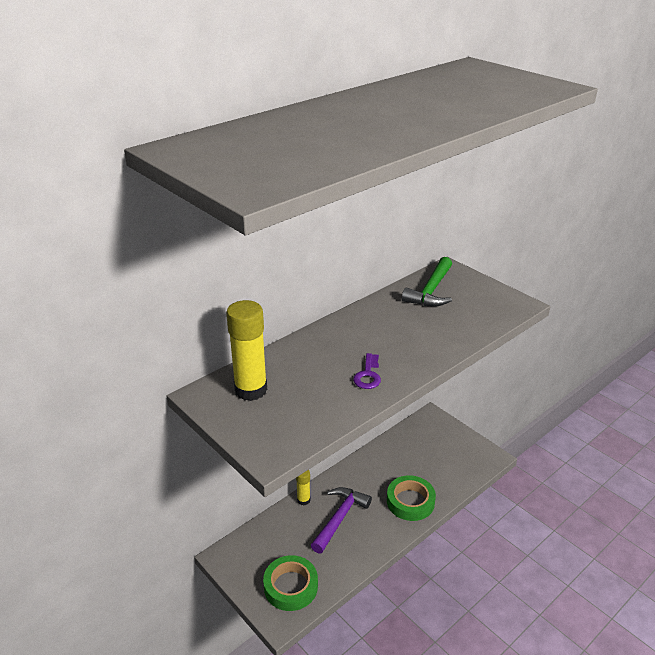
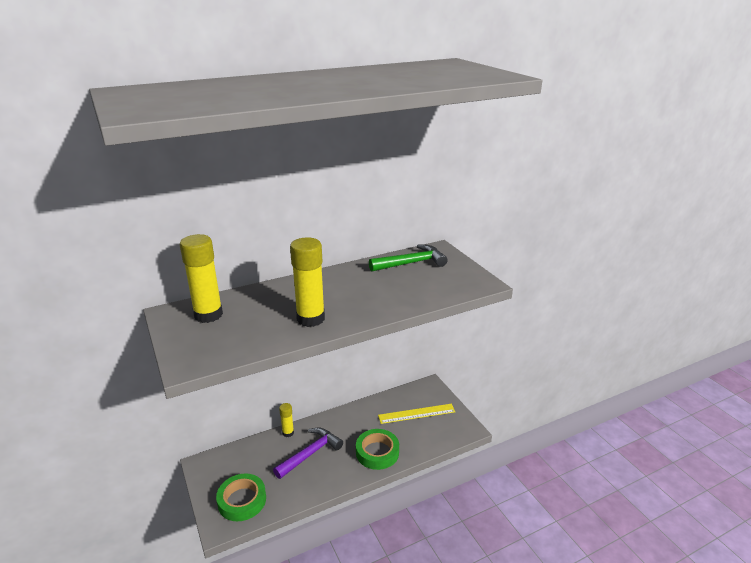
camera: 15 degrees right, 5 degrees down
purple key [353,353,381,389] -> yellow glue stick [290,237,325,327]
green hammer [402,257,452,307] -> green hammer turned 150 degrees counterclockwise [369,244,448,272]
none -> yellow ruler [378,404,455,424]

